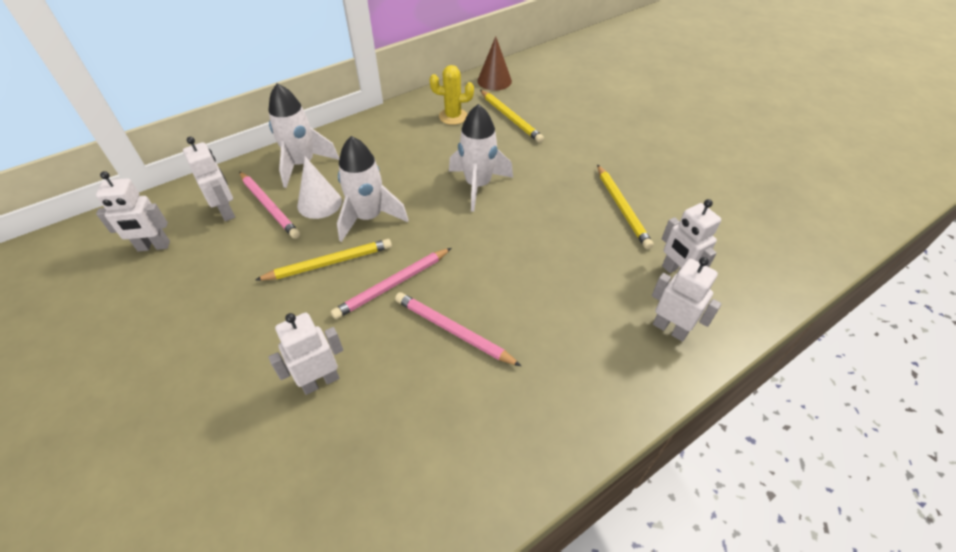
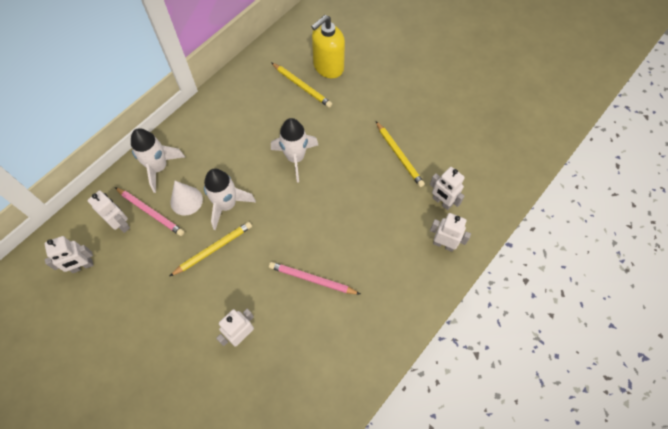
camera: 15 degrees left, 15 degrees up
pink pencil [331,248,451,319] -> none
yellow cactus [430,65,474,125] -> none
brown cone [477,36,512,91] -> none
none -> yellow soap dispenser [311,15,345,78]

